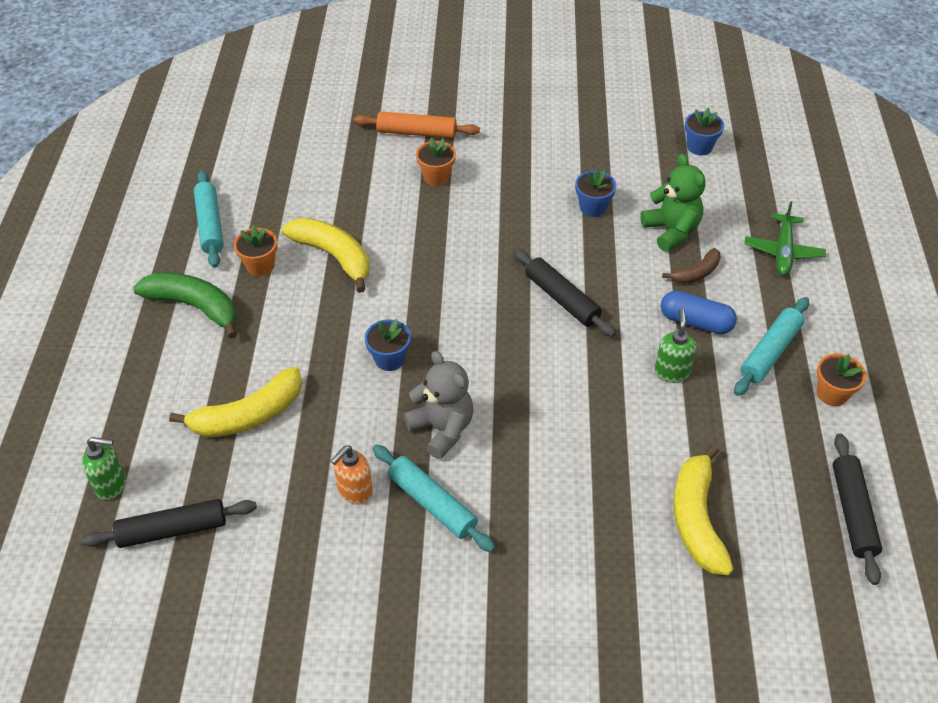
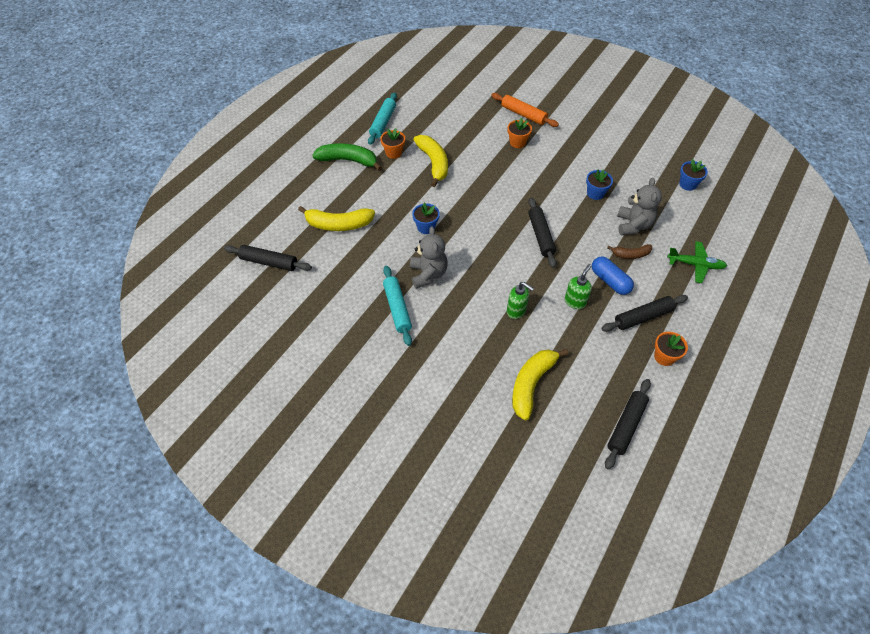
camera: 30 degrees right, 5 degrees up
green soap dispenser [82,437,126,500] -> green soap dispenser moved to [507,282,534,319]
green banana [133,273,237,339] -> green banana turned 45 degrees counterclockwise [312,143,382,171]
orange soap dispenser [330,445,373,505] -> none
green teddy bear [640,154,706,252] -> grey teddy bear [617,178,662,235]
turquoise rolling pin [734,297,809,396] -> black rolling pin [601,295,688,332]
green plane [745,201,826,276] -> green plane turned 120 degrees counterclockwise [667,241,727,283]

